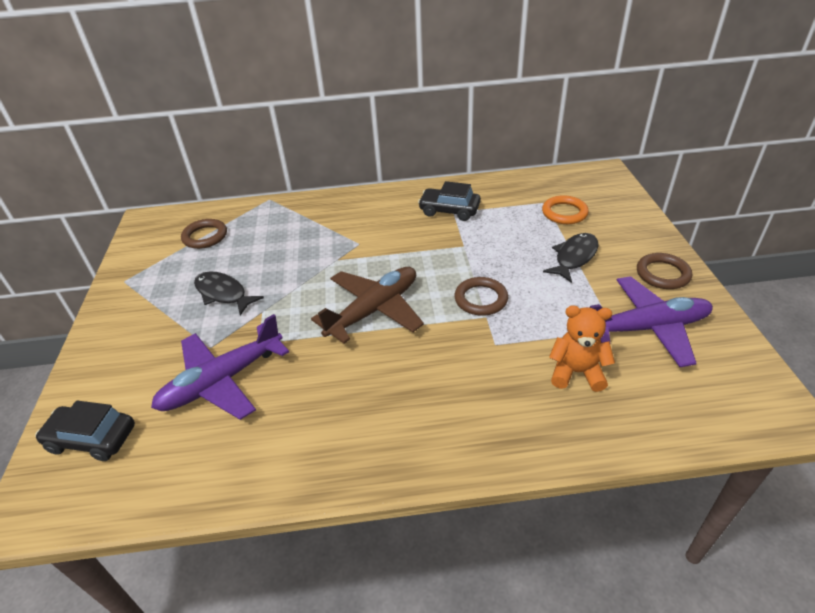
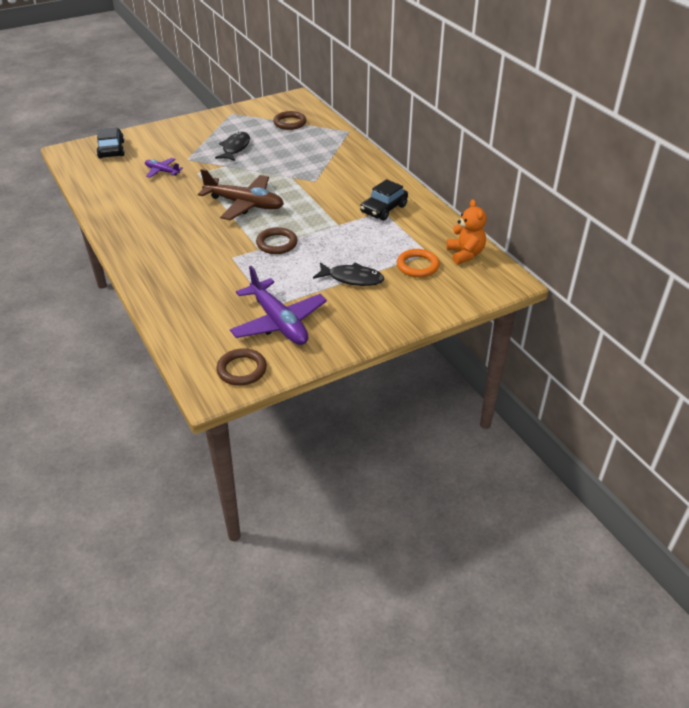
camera: 65 degrees right, 0 degrees up
purple plane [151,314,289,420] -> purple plane [145,158,183,178], size x0.51
black car [418,181,481,221] -> black car turned 135 degrees counterclockwise [360,179,408,221]
orange teddy bear [549,305,615,392] -> orange teddy bear moved to [447,199,487,264]
brown ring [637,253,692,289] -> brown ring moved to [216,348,267,386]

